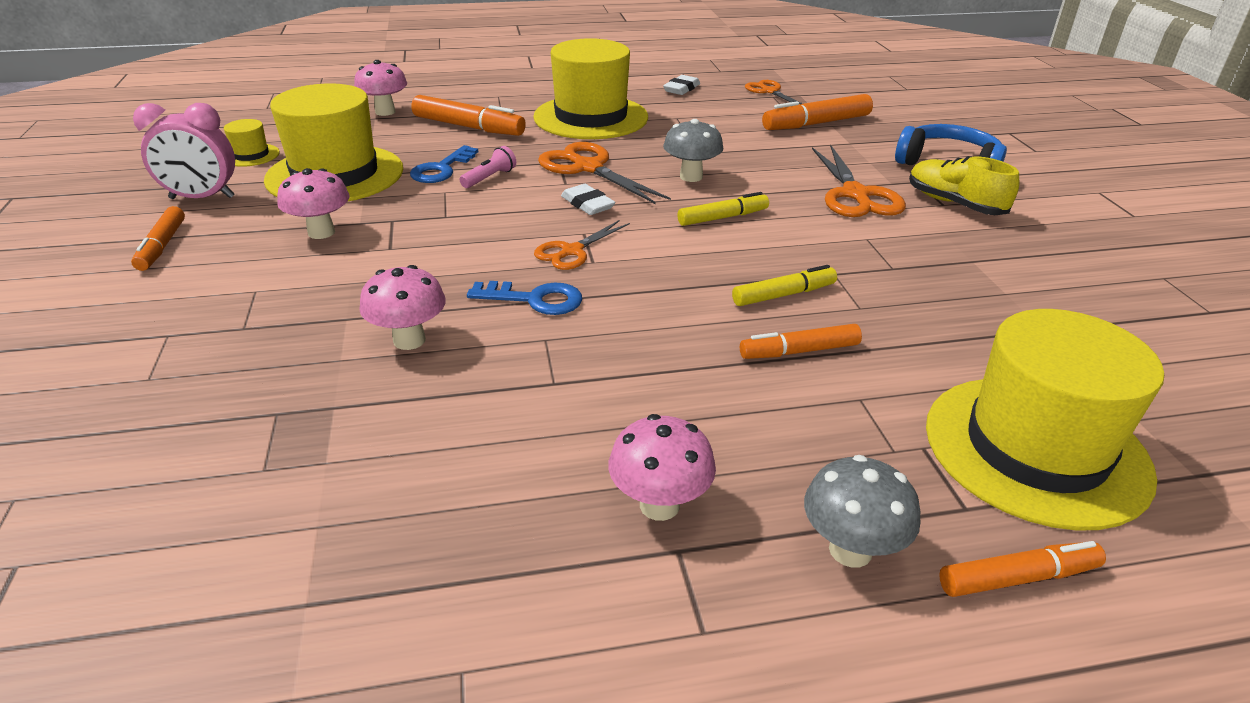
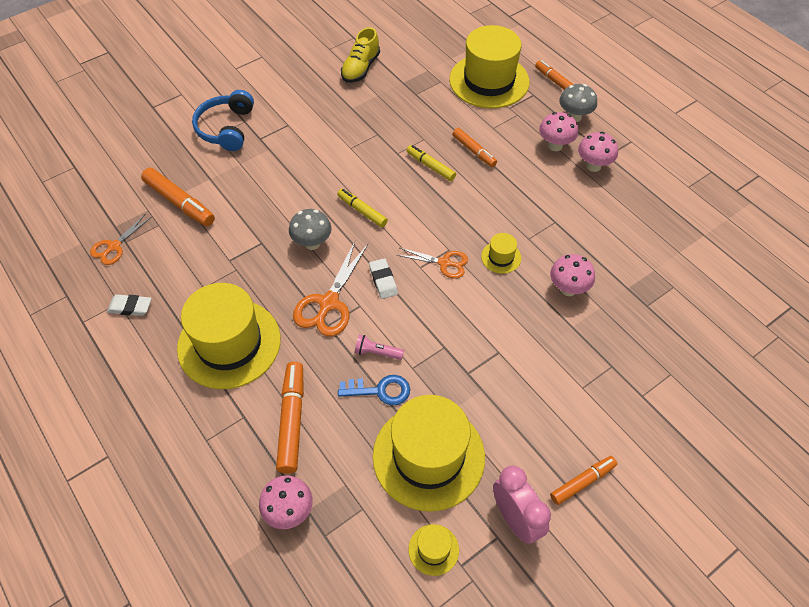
camera: 115 degrees left, 20 degrees up
pink mushroom [277,168,350,239] -> pink mushroom moved to [539,112,578,151]
blue key [467,281,582,315] -> yellow hat [481,233,521,274]
white eraser [561,184,616,215] -> white eraser turned 45 degrees counterclockwise [369,258,398,299]
orange scissors [812,145,906,217] -> none
yellow shoe [909,156,1019,215] -> yellow shoe moved to [341,27,380,83]

